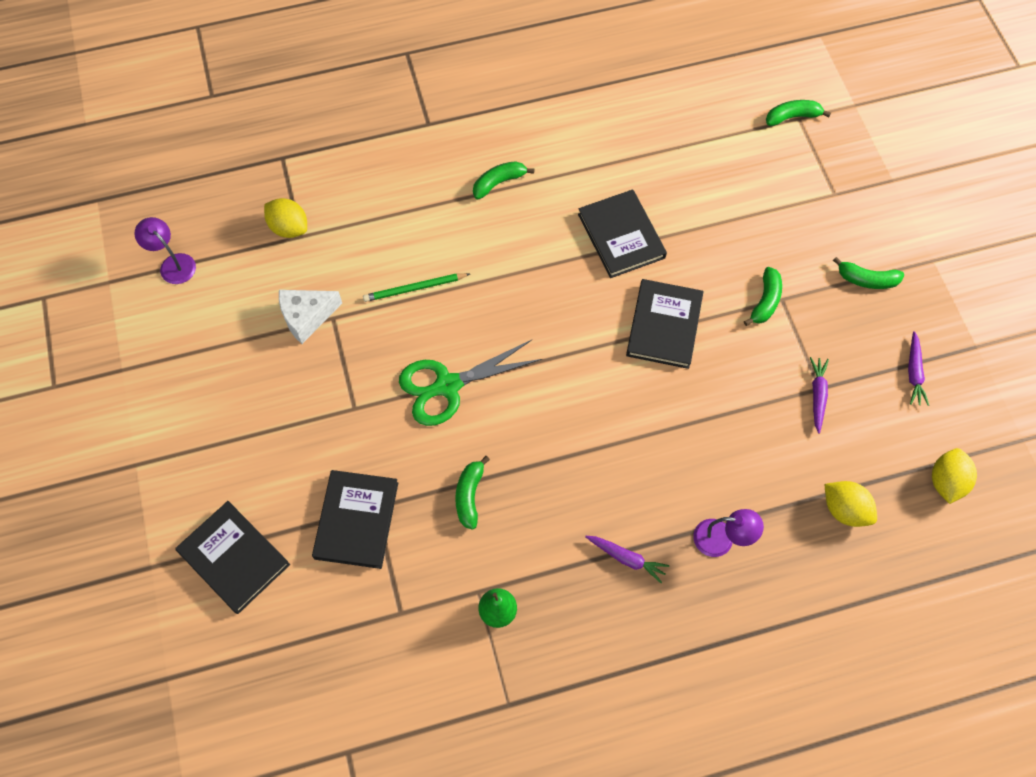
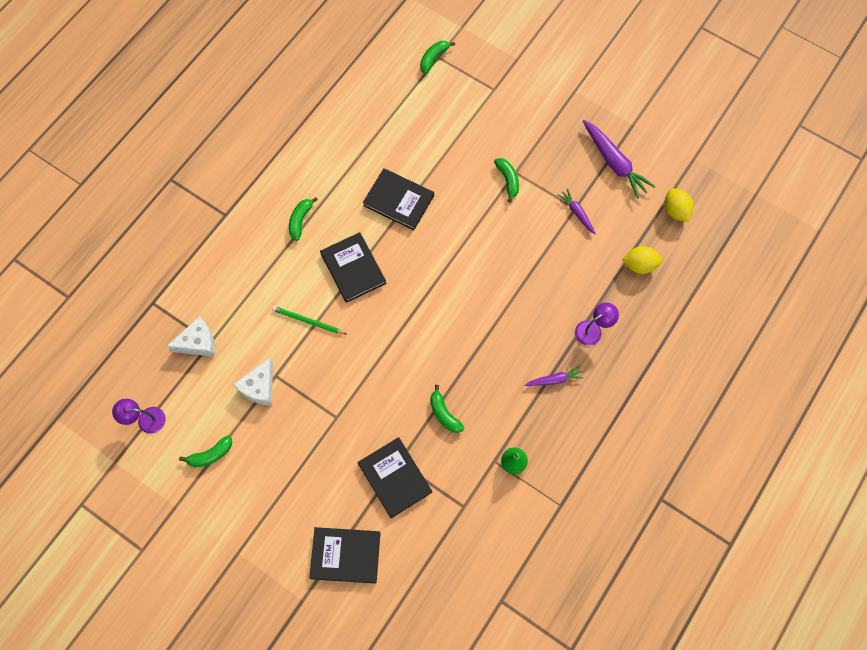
camera: 40 degrees left, 5 degrees up
yellow lemon [264,198,307,238] -> white cheese [166,316,215,357]
green pencil [363,273,470,302] -> green pencil turned 75 degrees clockwise [272,306,347,335]
green scissors [399,340,542,426] -> none
black book [626,279,704,369] -> black book moved to [320,232,386,303]
green banana [833,257,904,289] -> green banana moved to [179,435,232,467]
purple carrot [908,331,929,406] -> purple carrot [583,120,656,199], size x1.83

